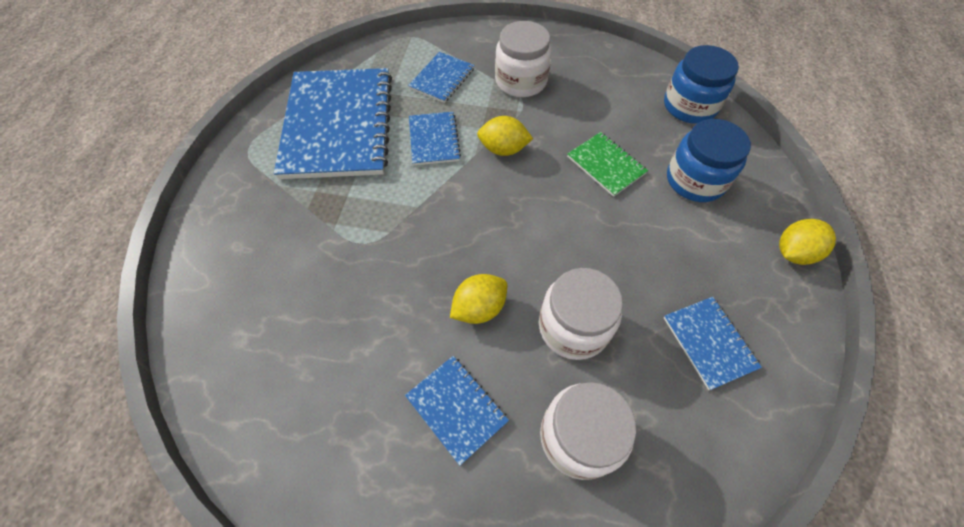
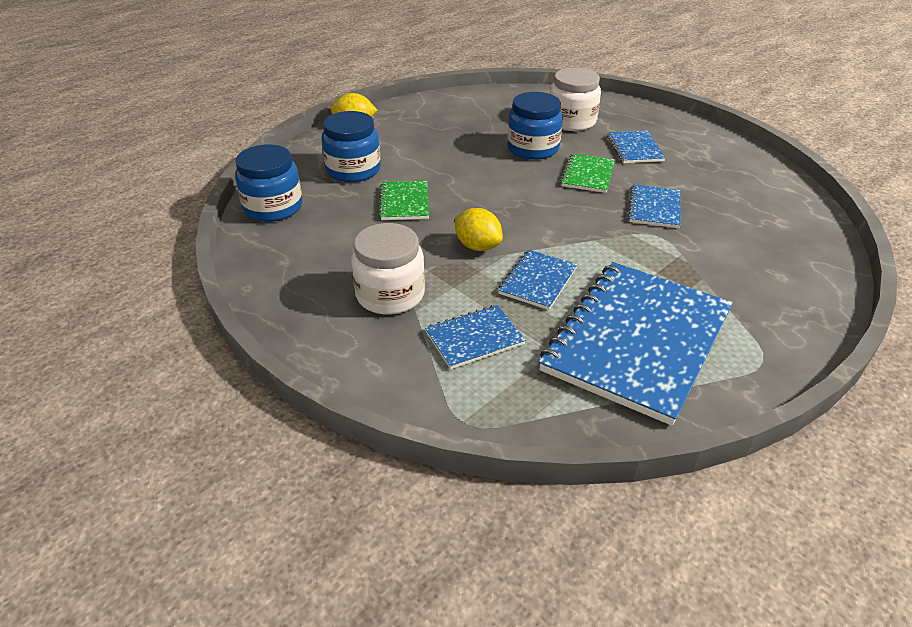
camera: 145 degrees left, 20 degrees down
yellow lemon [450,274,507,324] -> green notebook [561,153,615,193]
white jar [539,268,623,360] -> blue jar [507,92,563,160]
blue notebook [664,297,762,390] -> blue notebook moved to [628,184,680,228]

